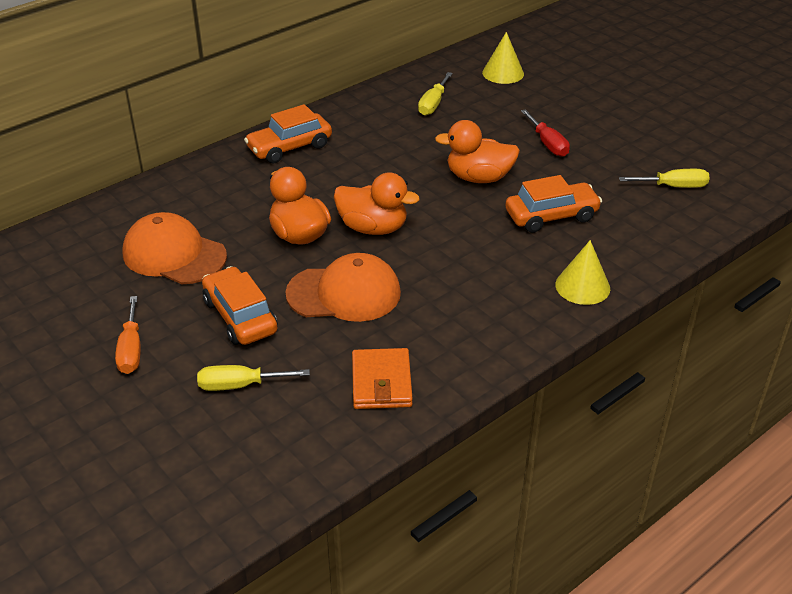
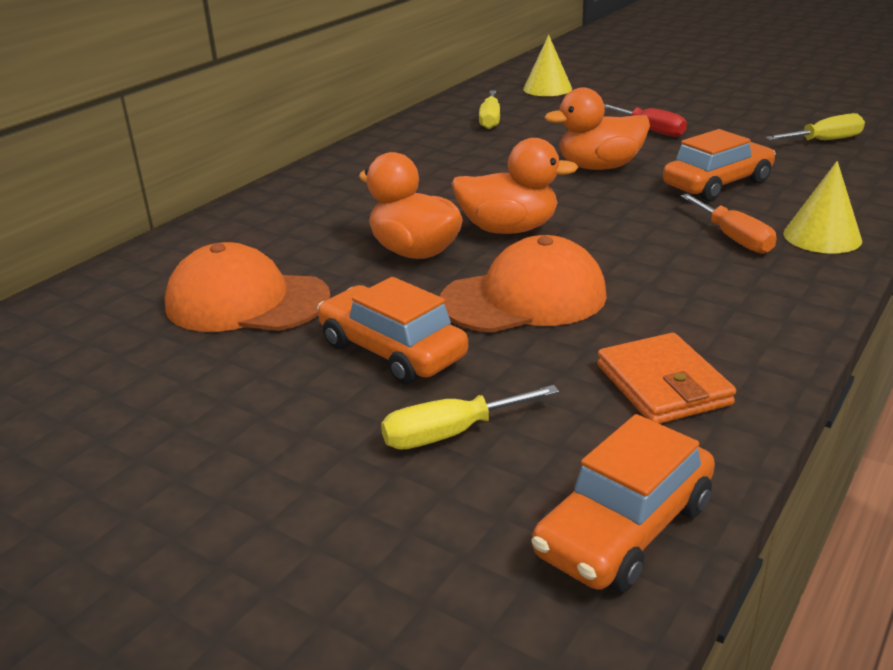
camera: 15 degrees left, 10 degrees down
orange screwdriver [115,296,141,374] -> orange screwdriver moved to [681,194,777,254]
orange car [244,104,332,163] -> orange car moved to [531,414,715,592]

